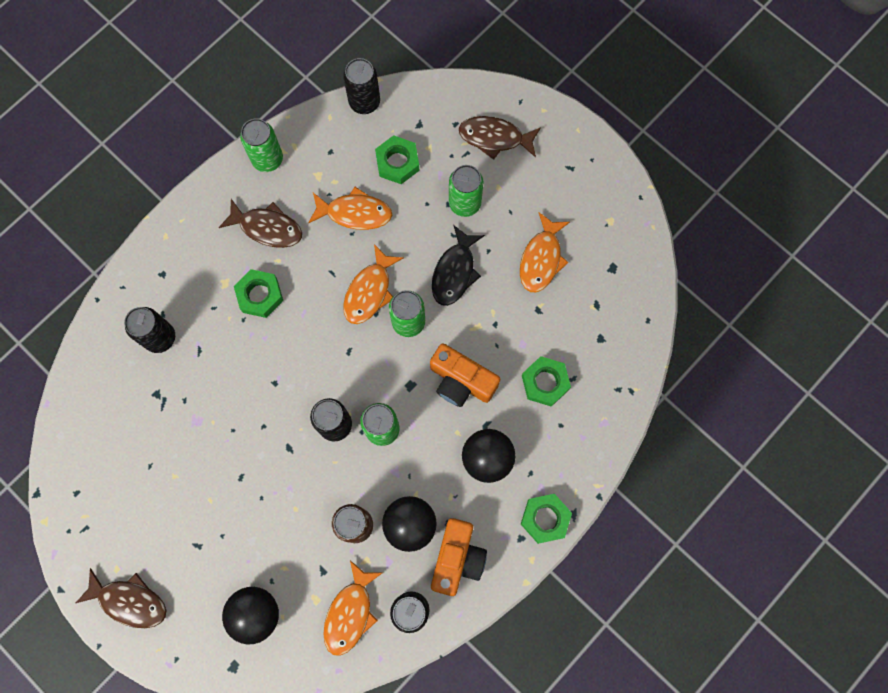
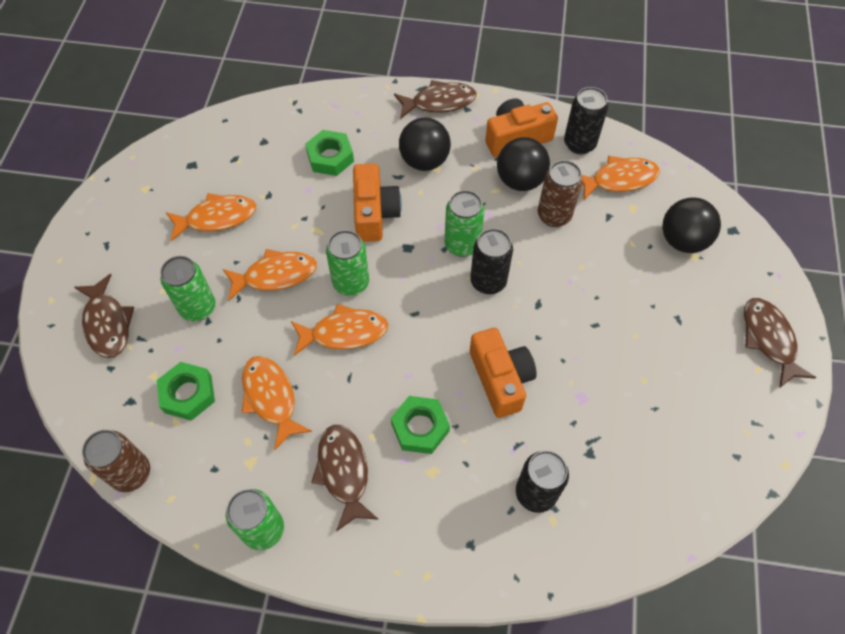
camera: 125 degrees left, 15 degrees down
black can [343,58,380,114] -> brown can [82,430,150,492]
black fish [432,225,485,306] -> orange fish [223,249,317,301]
green nut [521,494,572,544] -> brown fish [394,80,476,119]
none -> orange camera [470,328,537,418]

